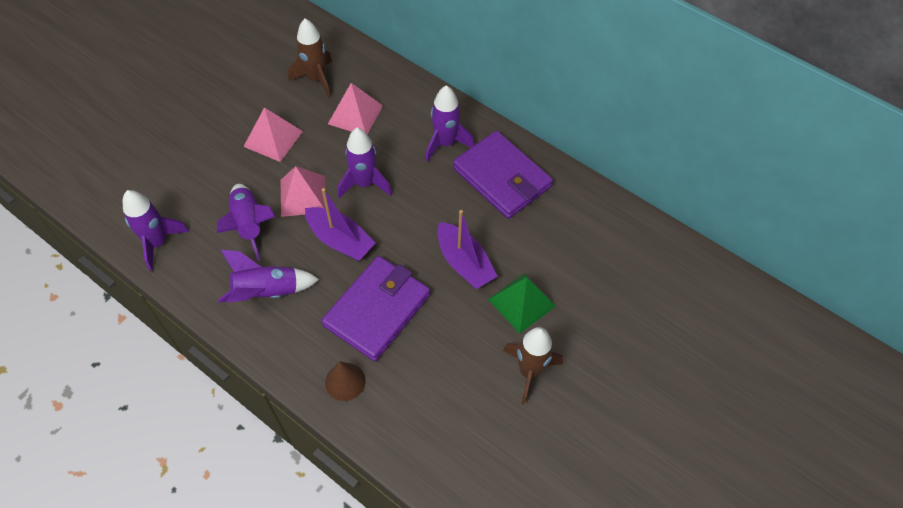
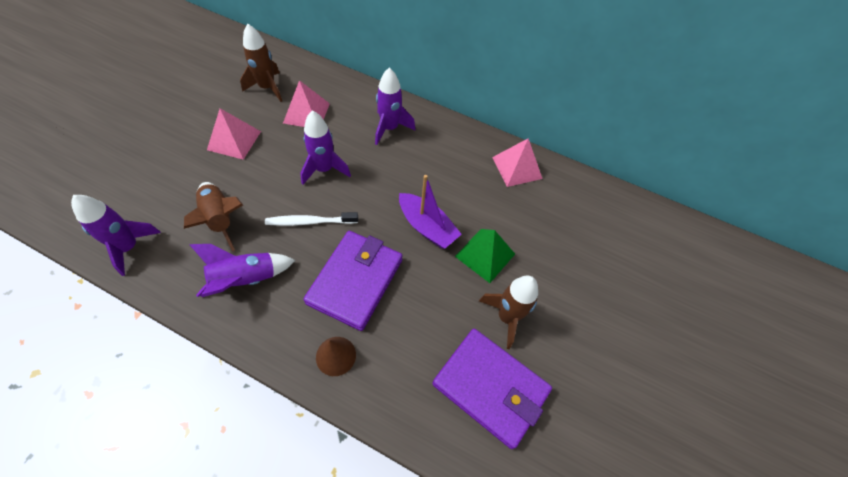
camera: 15 degrees left, 0 degrees up
purple rocket [217,184,275,261] -> brown rocket [184,182,243,252]
pink pyramid [280,166,326,217] -> pink pyramid moved to [492,138,543,187]
purple boat [305,188,376,261] -> white toothbrush [265,212,358,226]
purple wallet [453,131,553,219] -> purple wallet moved to [432,329,552,449]

